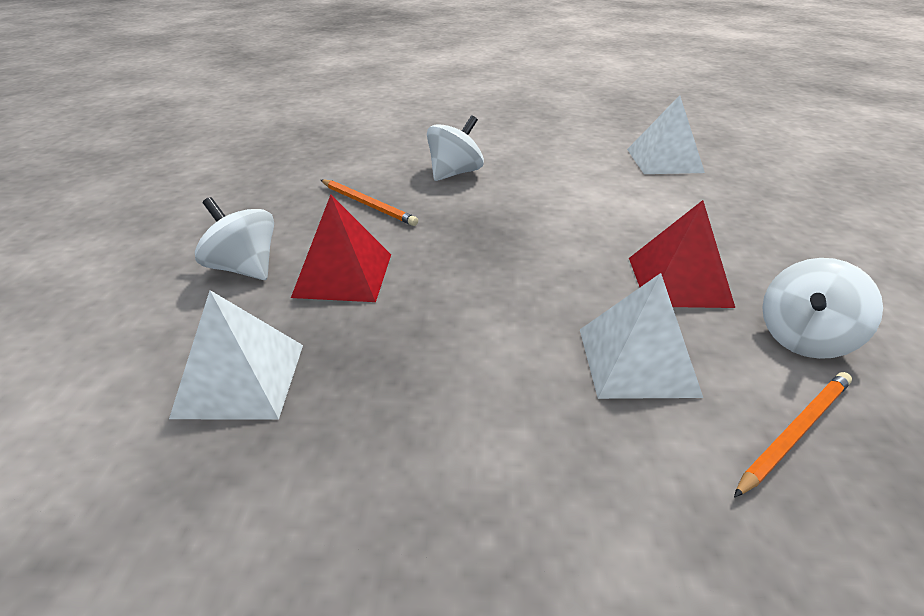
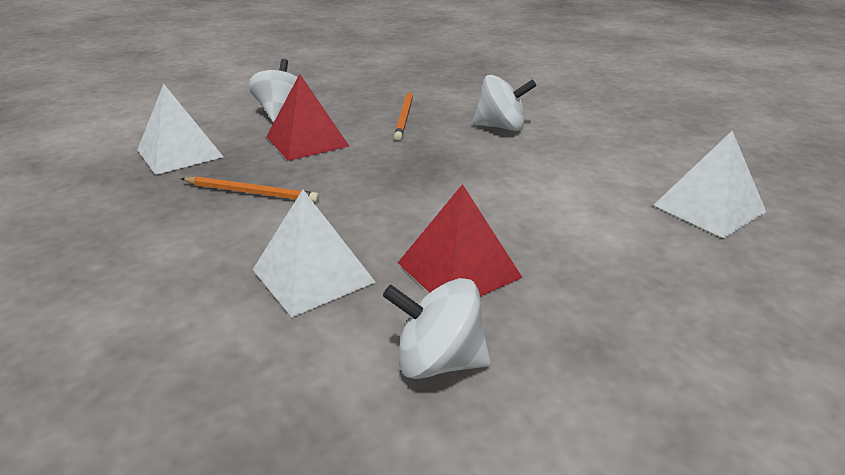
camera: 55 degrees right, 5 degrees down
orange pencil [734,372,852,498] -> orange pencil moved to [181,176,319,203]

